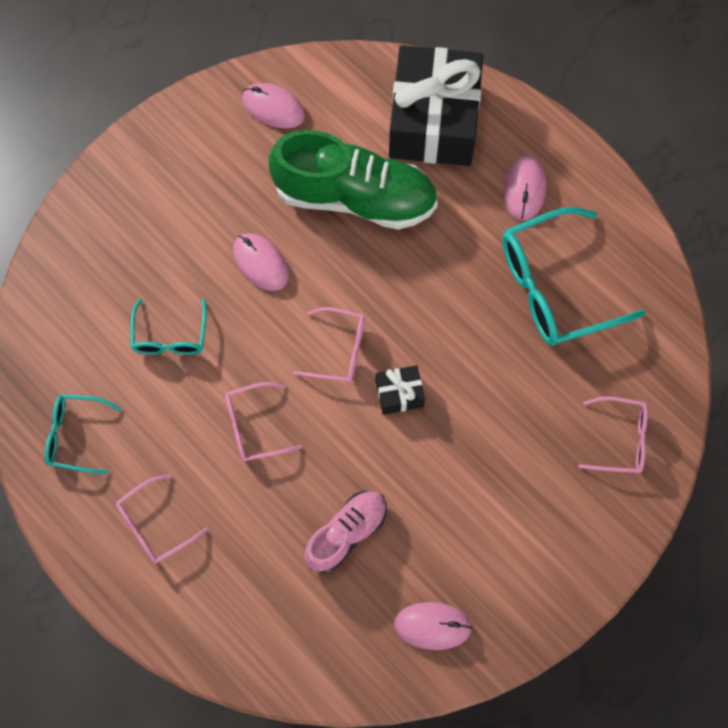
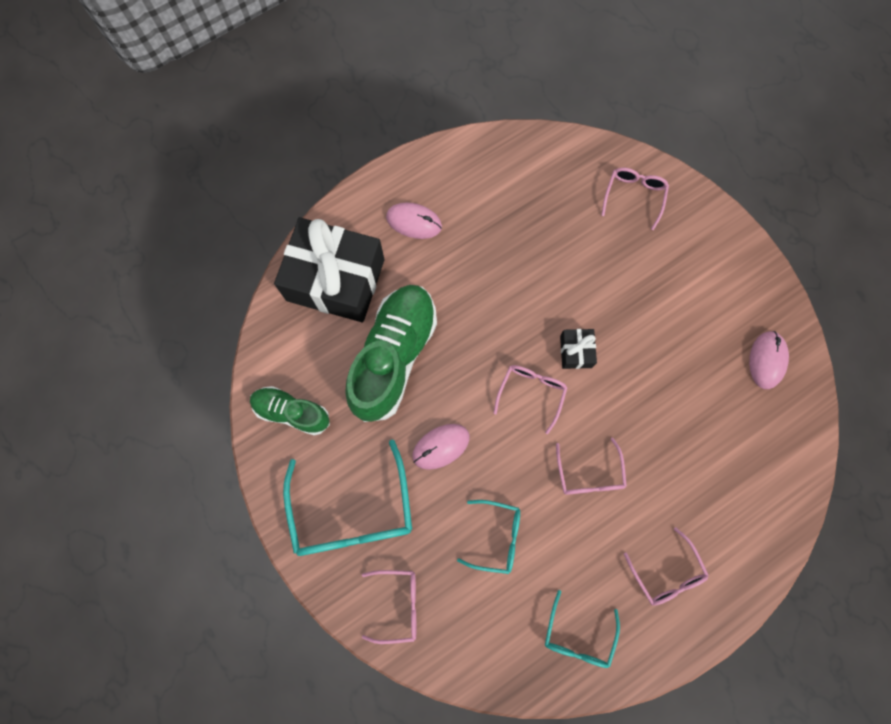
camera: 80 degrees left, 5 degrees up
pink mouse [242,83,305,129] -> green shoe [250,386,330,436]
pink shoe [305,491,387,574] -> none
turquoise glasses [502,207,645,346] -> turquoise glasses moved to [283,439,412,556]
none -> pink glasses [362,570,416,644]

